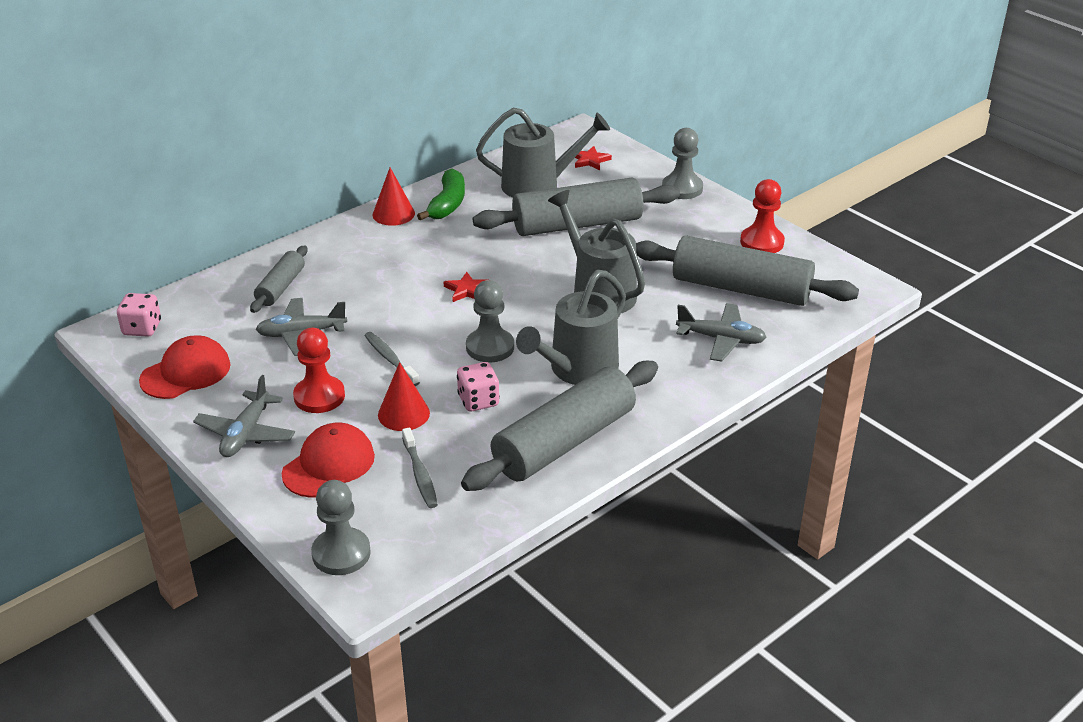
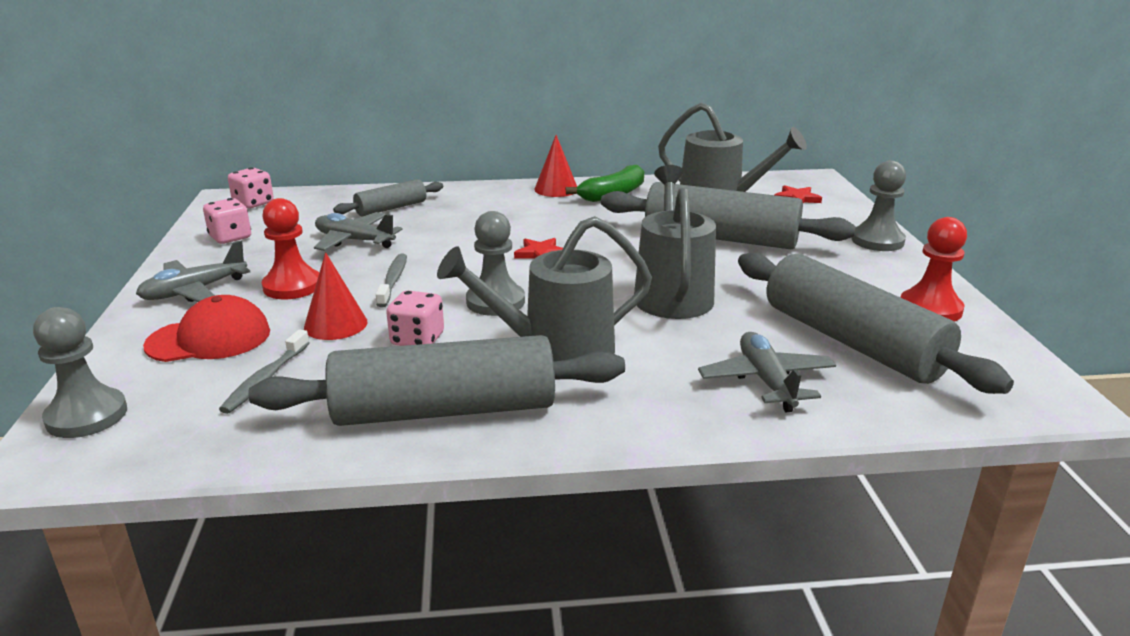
camera: 35 degrees right, 10 degrees down
red cap [139,335,231,399] -> pink dice [203,198,251,244]
grey plane [676,303,766,362] -> grey plane turned 150 degrees counterclockwise [698,332,836,412]

